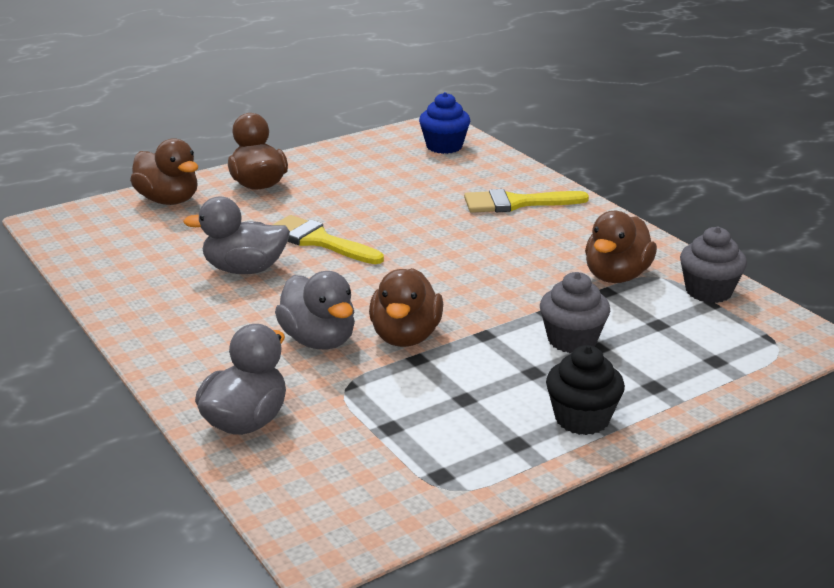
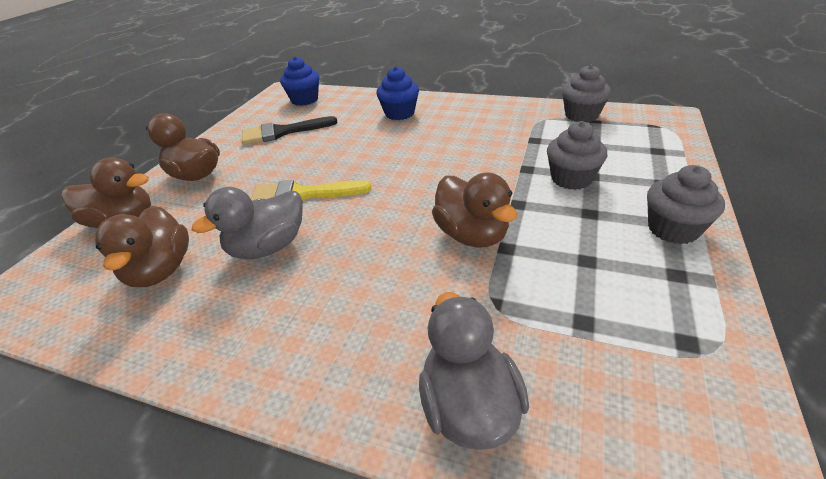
camera: 35 degrees left, 10 degrees up
grey duck [275,271,355,349] -> none
yellow brush [464,189,589,213] -> blue cupcake [376,66,419,120]
black cupcake [546,345,625,435] -> grey cupcake [647,165,725,244]
brown duck [585,211,657,283] -> brown duck moved to [95,206,189,287]
none -> black brush [242,116,338,145]

